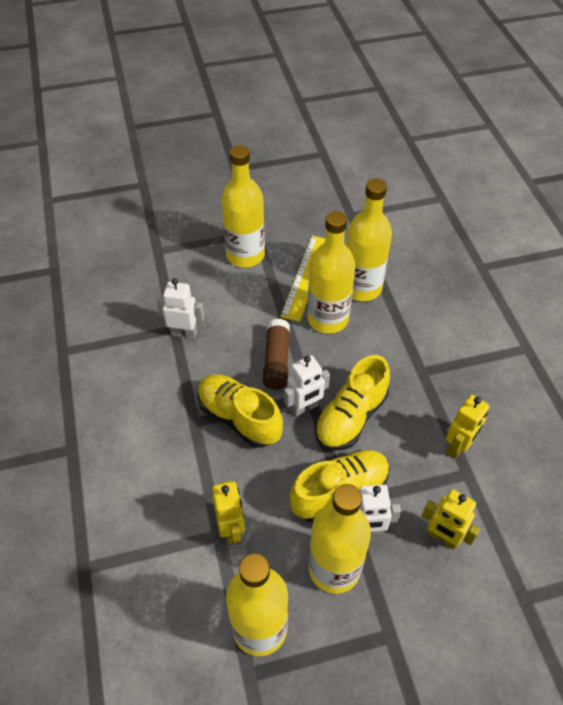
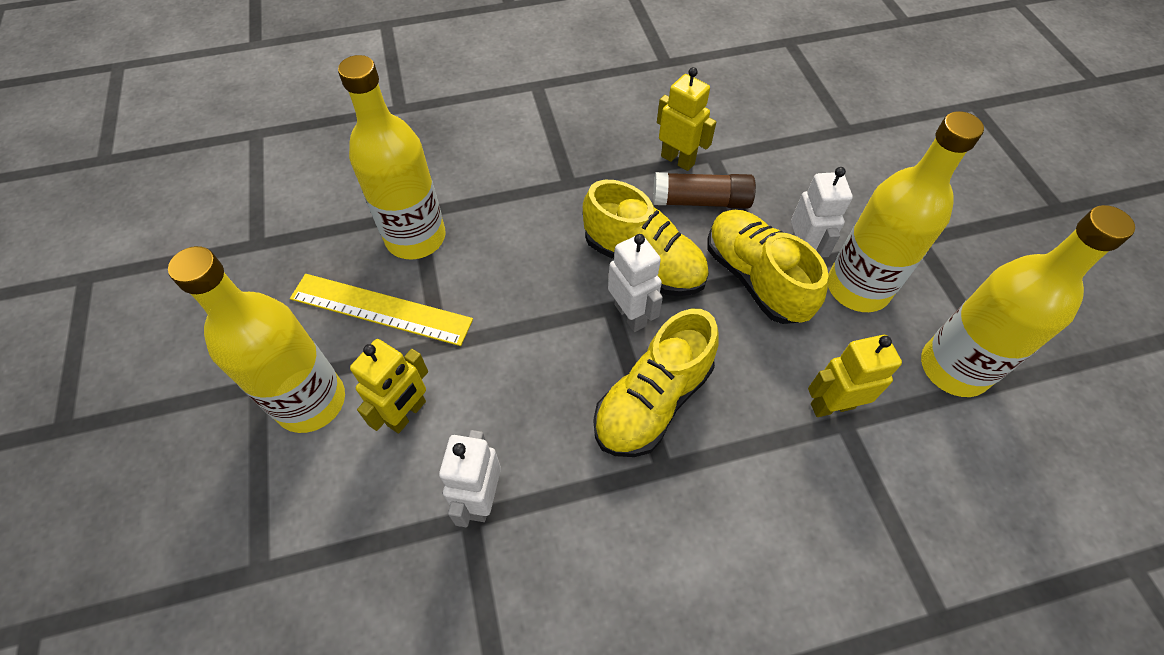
camera: 90 degrees left, 5 degrees up
brown glue stick [263,318,290,389] -> brown glue stick moved to [653,172,756,209]
yellow bottle [307,211,355,334] -> none
yellow robot [421,489,480,550] -> yellow robot moved to [350,339,428,433]

